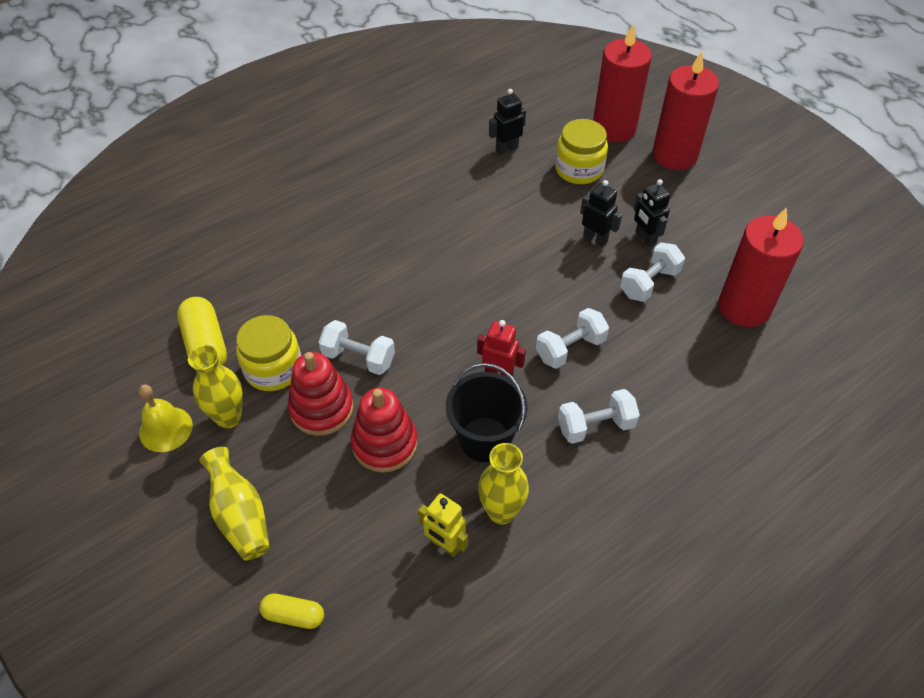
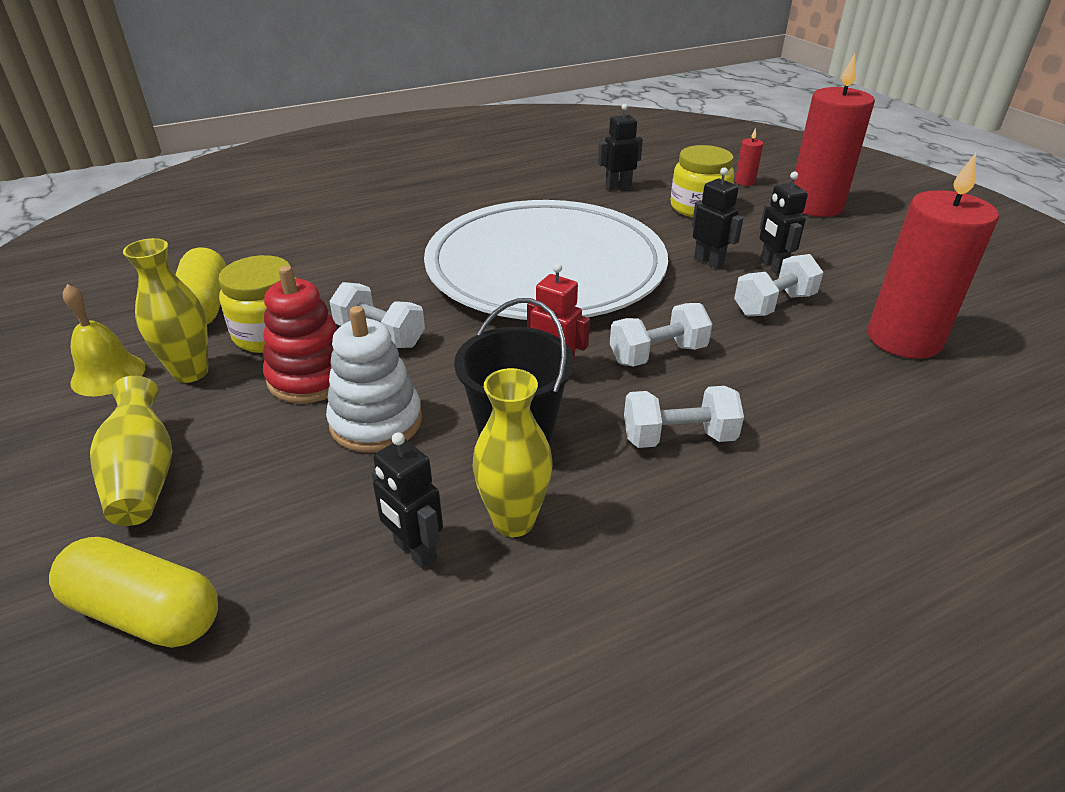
camera: 10 degrees right, 15 degrees down
yellow capsule [260,593,324,629] -> yellow capsule [49,537,218,648], size x1.69
red stacking toy [351,388,418,473] -> white stacking toy [326,306,422,452]
yellow robot [418,493,468,557] -> black robot [371,432,443,569]
red candle [593,24,652,142] -> red candle [735,128,763,186], size x0.40
none -> white plate [424,200,668,320]

